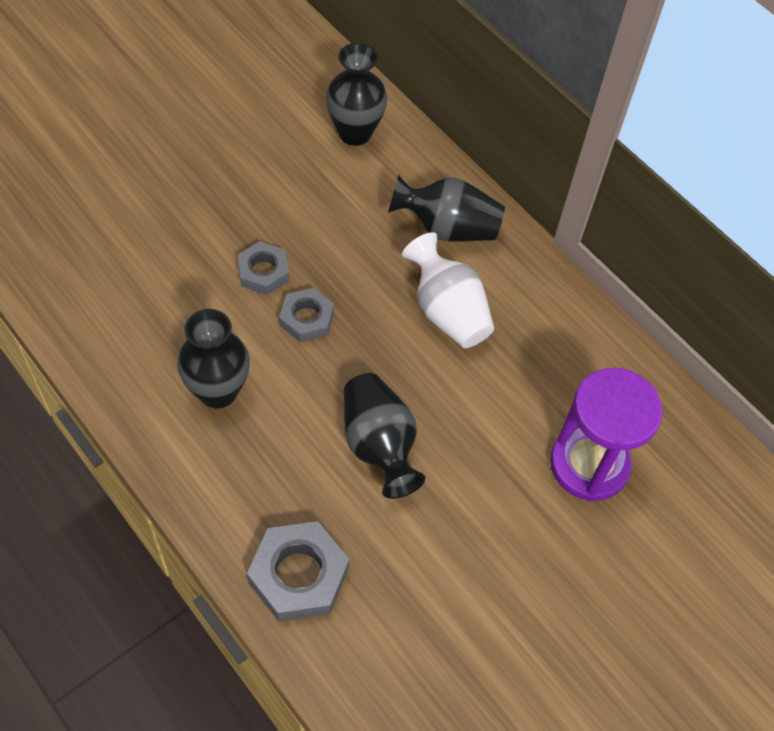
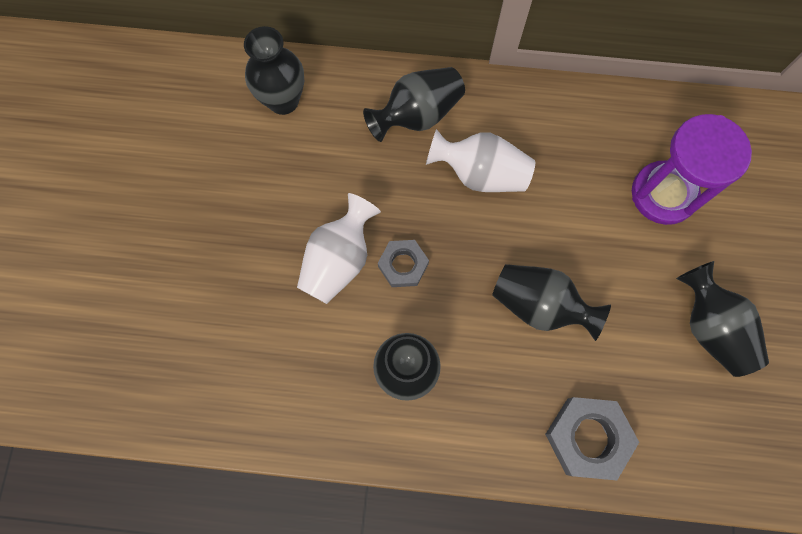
camera: 40 degrees left, 15 degrees up
grey nut [237,241,289,295] -> white vase [297,193,381,304]
none -> black vase [676,261,769,377]

